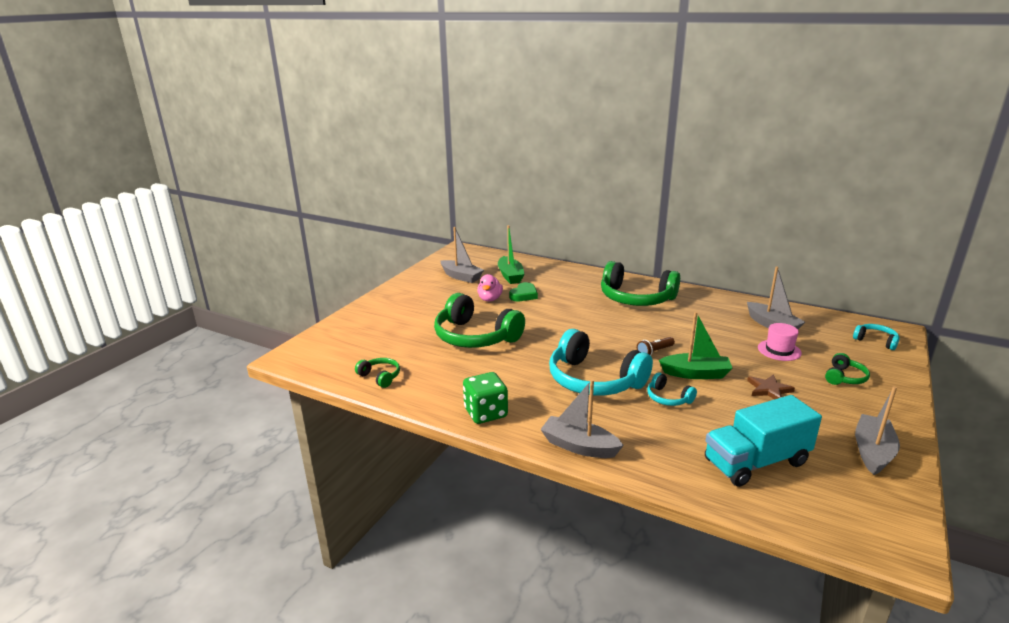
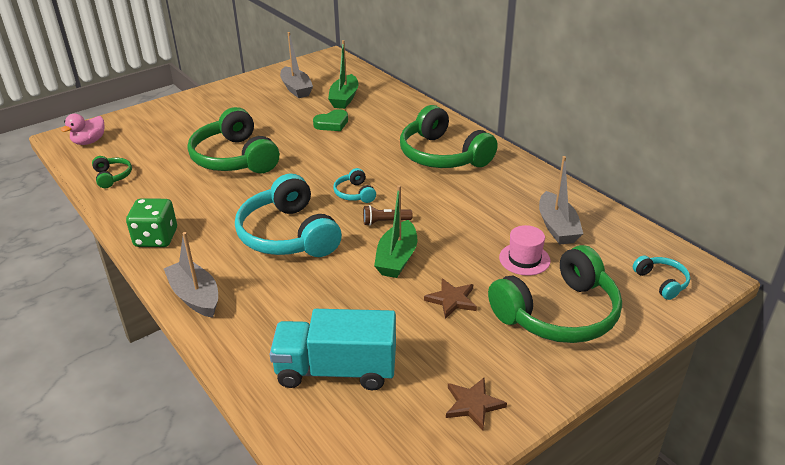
camera: 25 degrees right, 10 degrees up
pink duck [477,274,503,302] -> pink duck moved to [61,114,104,145]
turquoise headphones [647,372,697,406] -> turquoise headphones moved to [333,168,376,203]
green boat [659,312,733,379] -> green boat turned 75 degrees clockwise [374,185,418,278]
green headphones [825,353,870,385] -> green headphones [488,245,622,343], size x2.21
grey boat [855,386,900,475] -> brown star [446,378,507,430]

